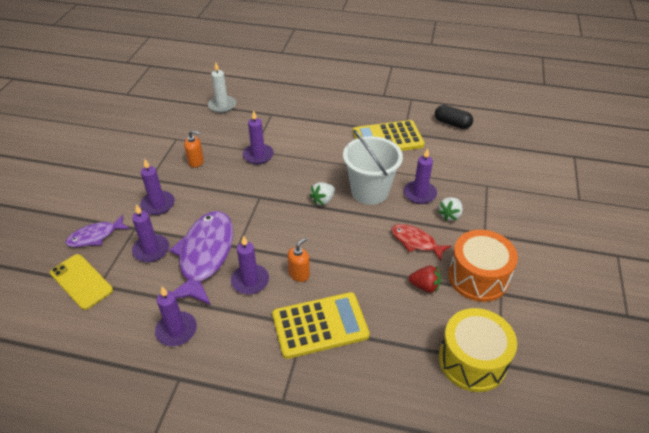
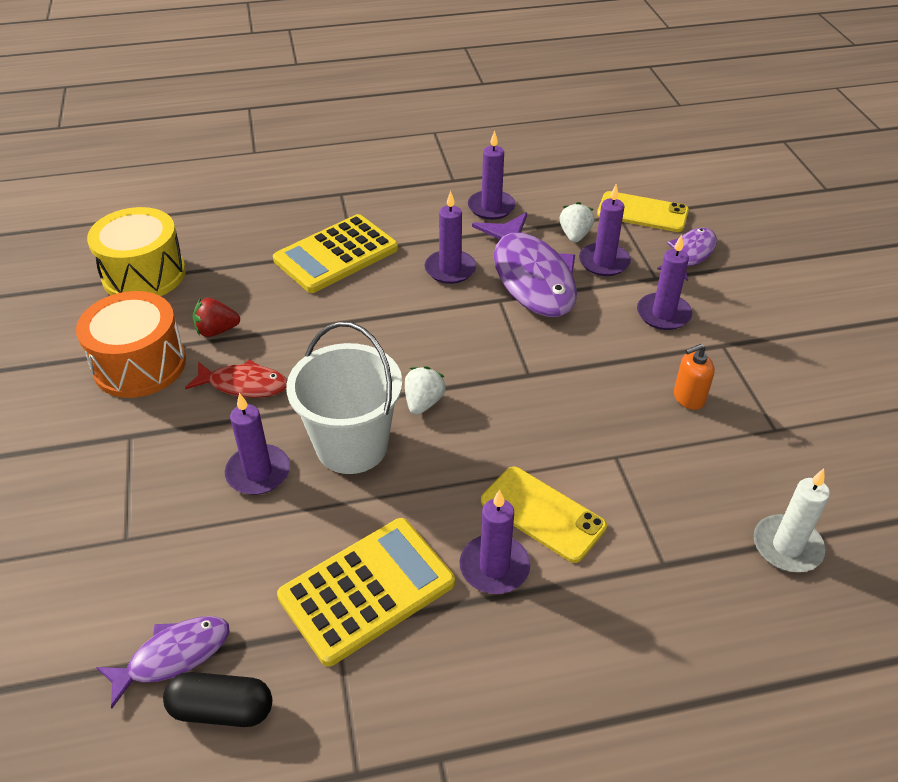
camera: 155 degrees right, 0 degrees up
purple candle [243,110,274,164] -> purple candle moved to [459,490,530,594]
orange soap dispenser [287,238,310,282] -> none
white strawberry [438,197,463,221] -> white strawberry moved to [560,202,594,243]
none -> purple fish [96,616,230,709]
none -> yellow phone [481,467,607,563]

